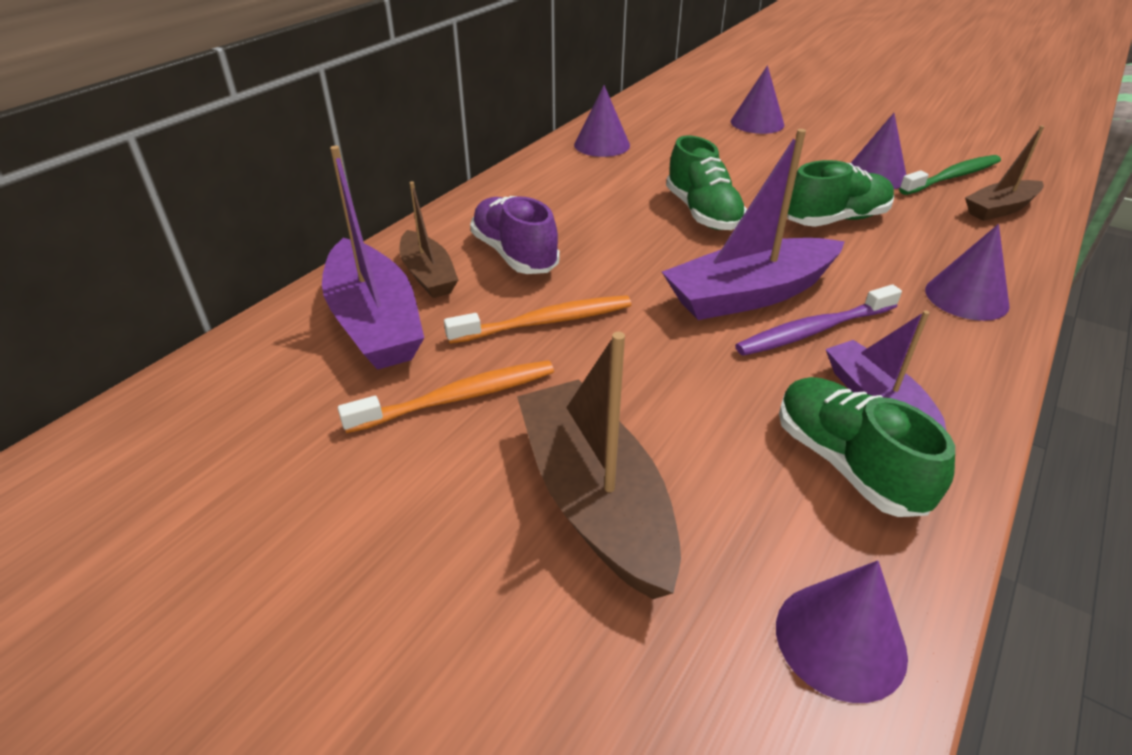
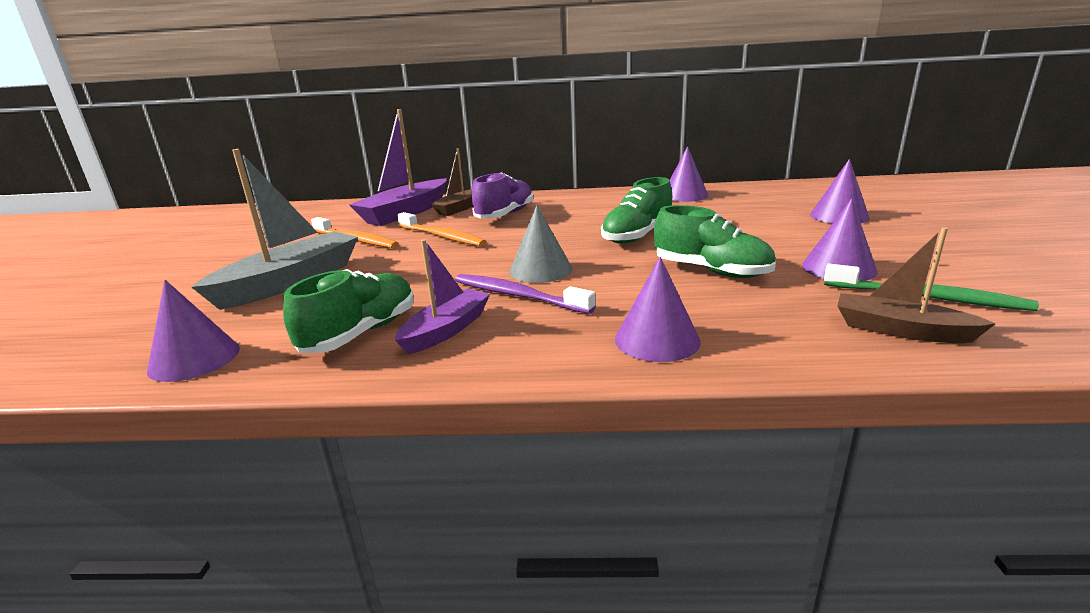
camera: 60 degrees right, 15 degrees down
brown boat [517,332,681,599] -> grey boat [191,149,358,310]
purple boat [662,129,845,320] -> grey cone [509,205,573,283]

